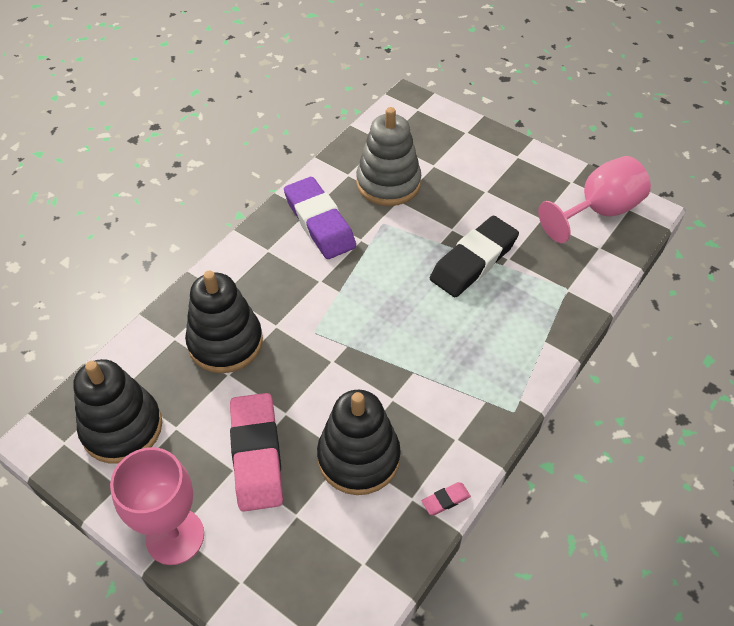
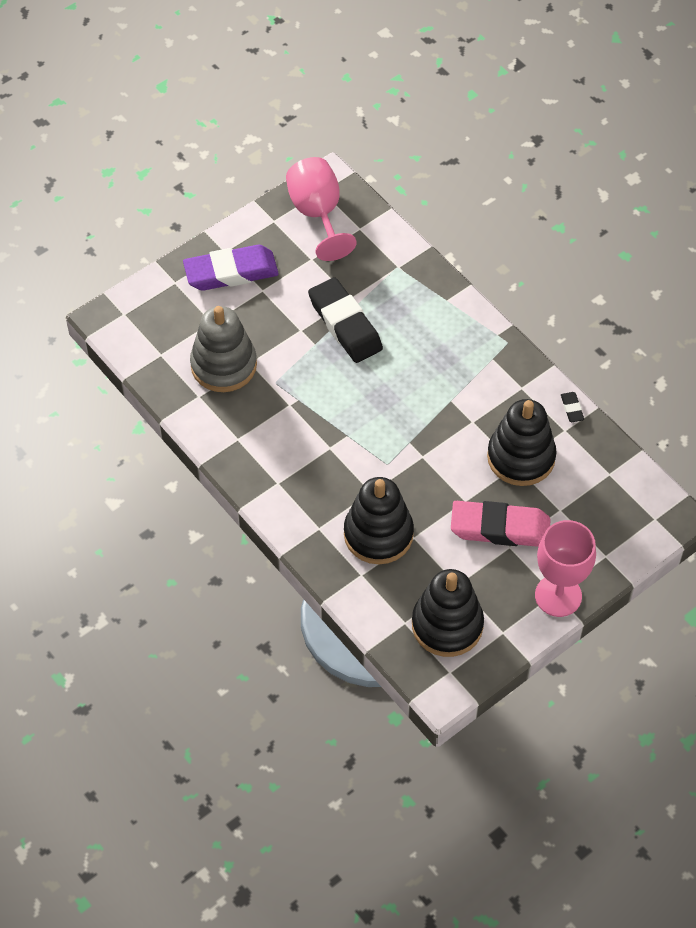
camera: 75 degrees left, 5 degrees up
purple eraser [284,177,356,259] -> purple eraser moved to [183,245,279,291]
pink eraser [422,482,471,515] -> black eraser [561,392,584,422]

